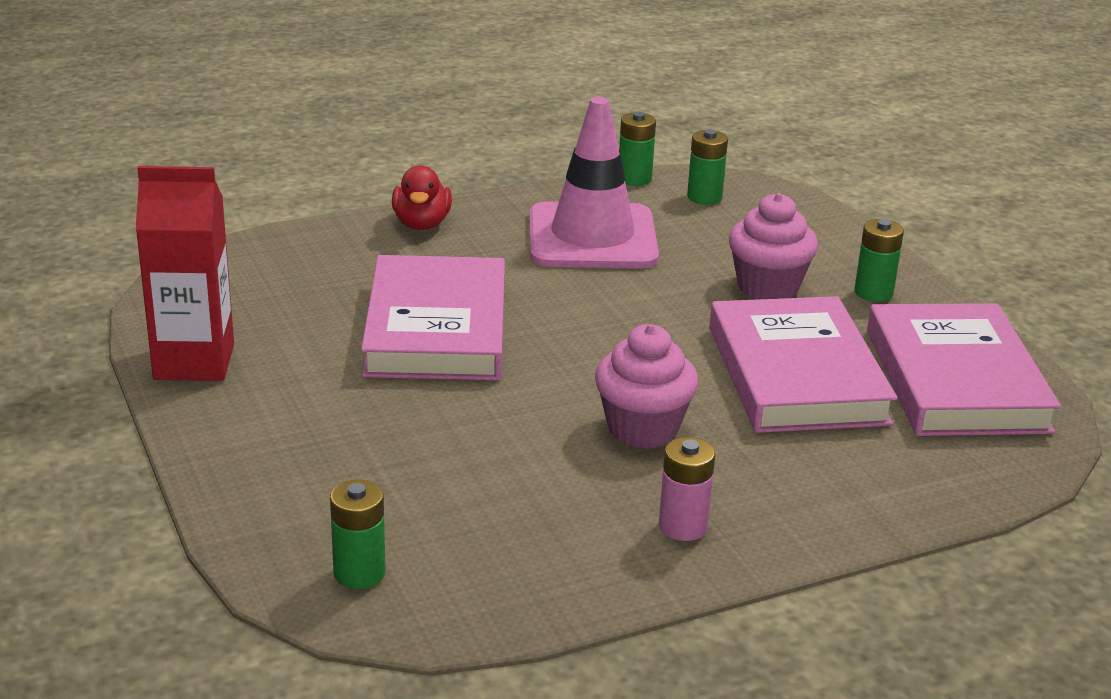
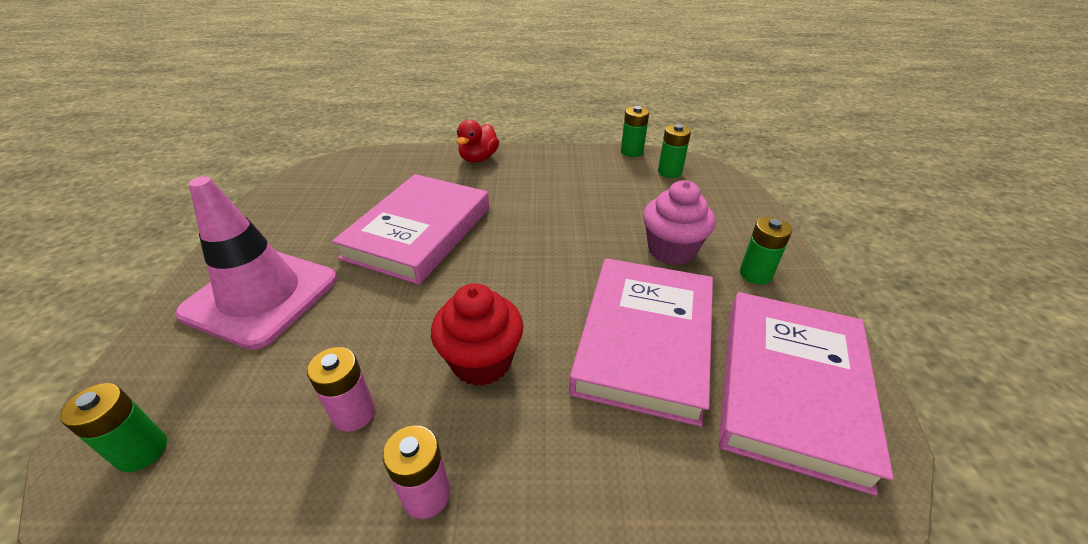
camera: 25 degrees right, 10 degrees up
red carton [136,166,234,381] -> none
pink traffic cone [529,97,659,268] -> pink traffic cone moved to [175,176,337,350]
pink cupcake [595,324,698,449] -> red cupcake [431,283,524,386]
none -> pink battery [307,347,375,432]

